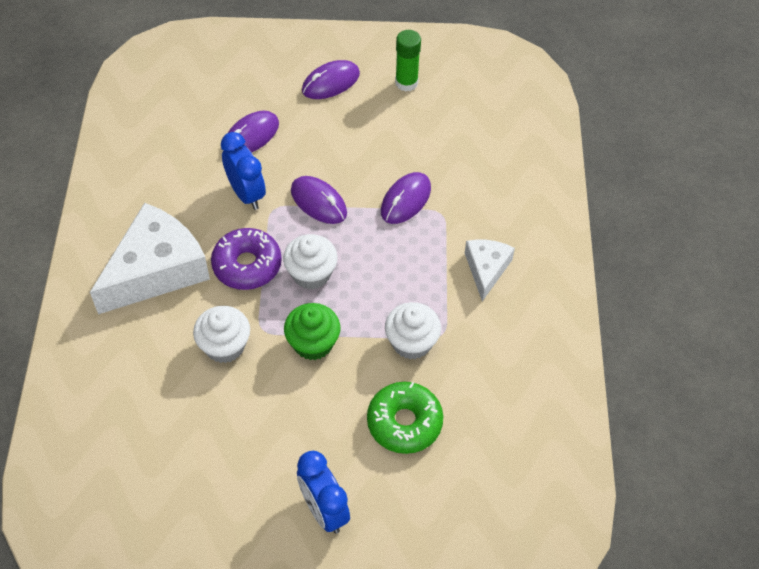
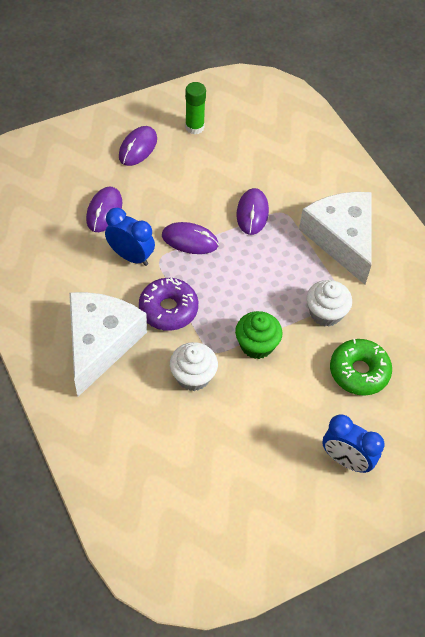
camera: 30 degrees left, 0 degrees up
white cupcake [283,234,338,290] -> none
white cheese [465,240,515,301] -> white cheese [299,192,372,285], size x1.88

